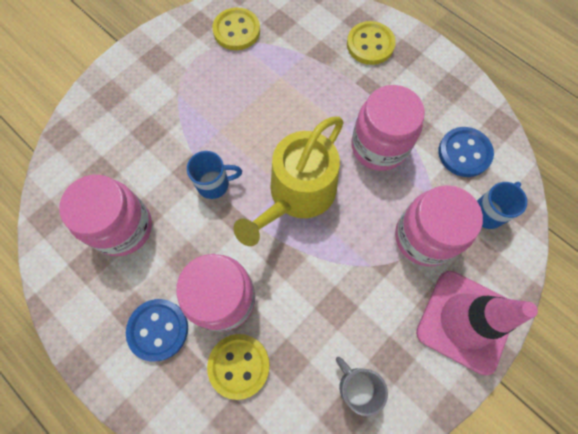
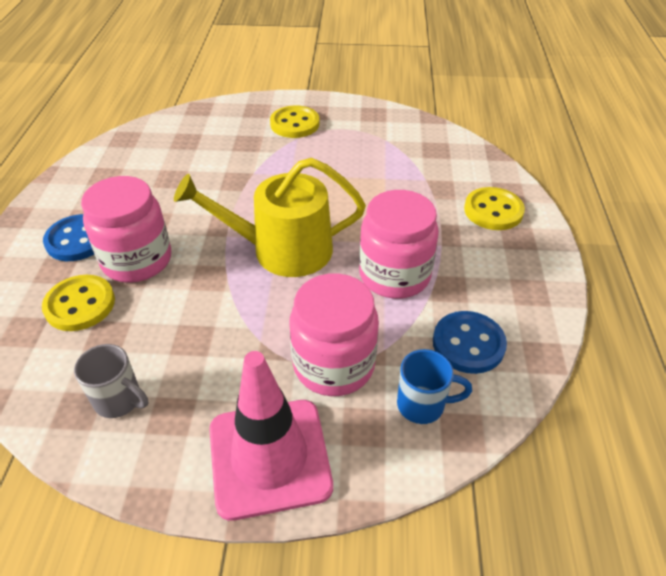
camera: 50 degrees right, 25 degrees down
pink jar [59,175,152,256] -> none
blue mug [187,151,242,199] -> none
yellow button [212,7,260,50] -> yellow button moved to [270,105,320,138]
grey mug [336,357,388,416] -> grey mug turned 105 degrees clockwise [74,344,148,418]

